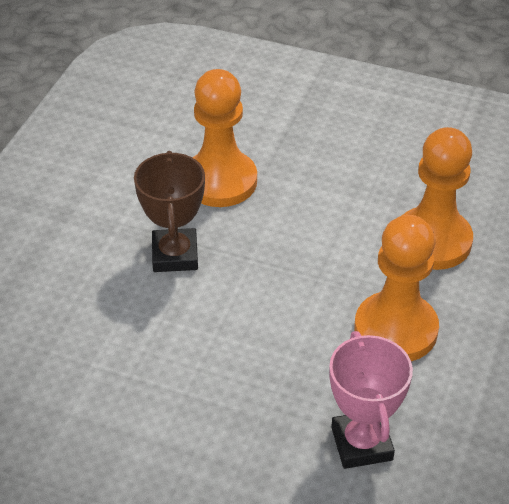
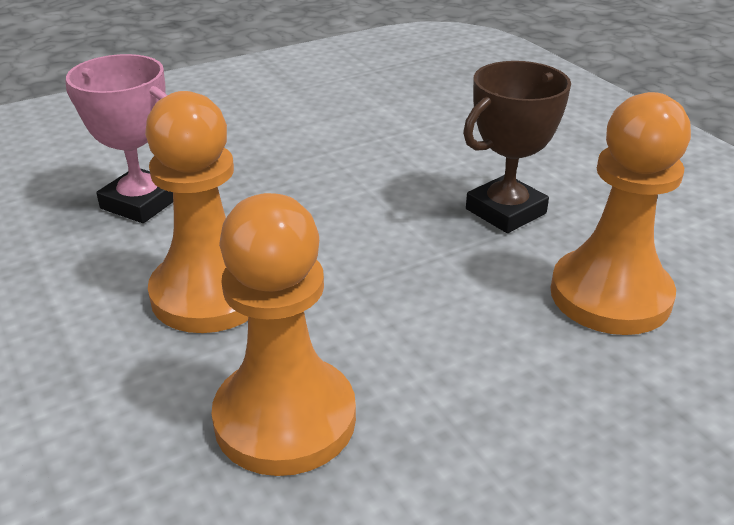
camera: 130 degrees right, 10 degrees down
brown trophy [134,151,205,272] -> brown trophy turned 75 degrees counterclockwise [463,61,571,233]

